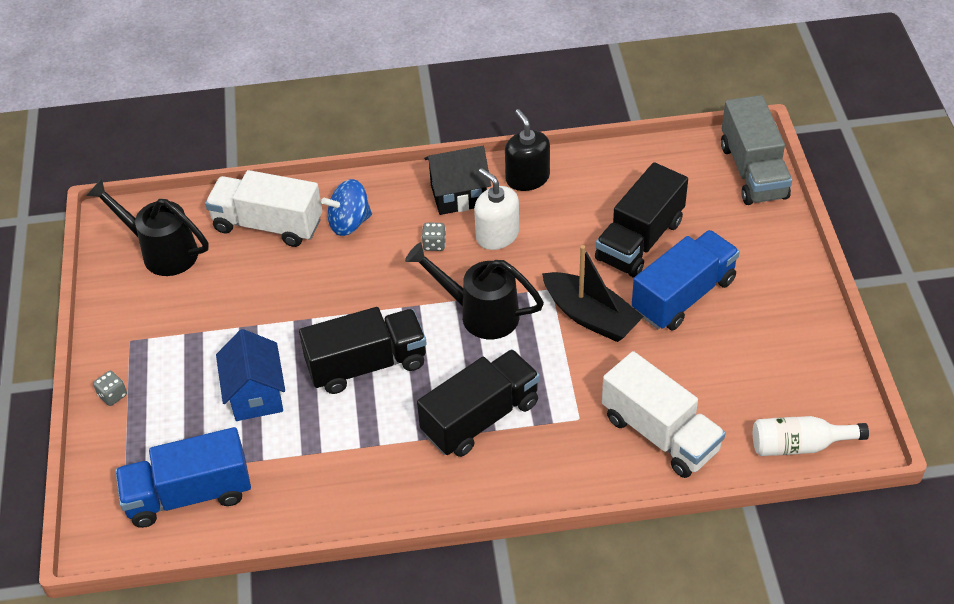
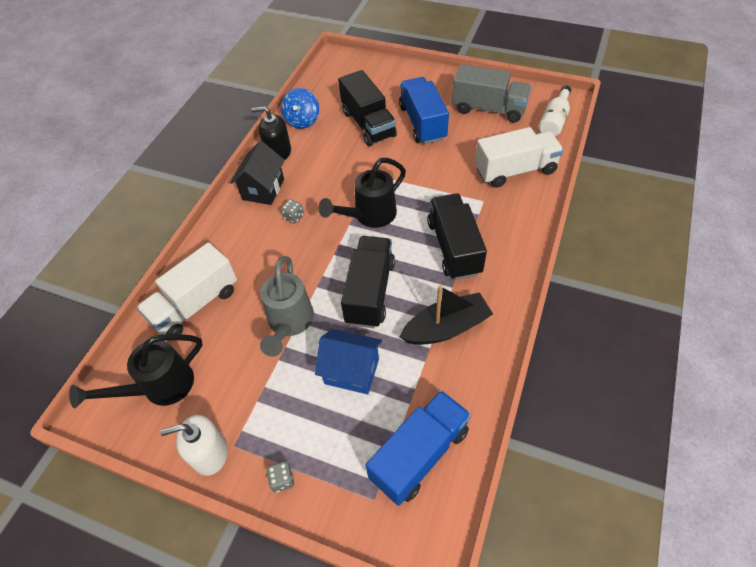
camera: 60 degrees left, 5 degrees up
blue truck [115,427,251,528] -> blue truck turned 150 degrees counterclockwise [365,390,471,506]
blue spinning top [321,179,372,236] -> blue spinning top moved to [281,88,319,129]
white soap dispenser [474,168,519,250] -> white soap dispenser moved to [160,415,228,476]
black boat [542,245,644,342] -> black boat moved to [400,285,493,345]
grey truck [721,95,792,205] -> grey truck moved to [452,64,531,123]
none -> grey watering can [260,256,314,357]

